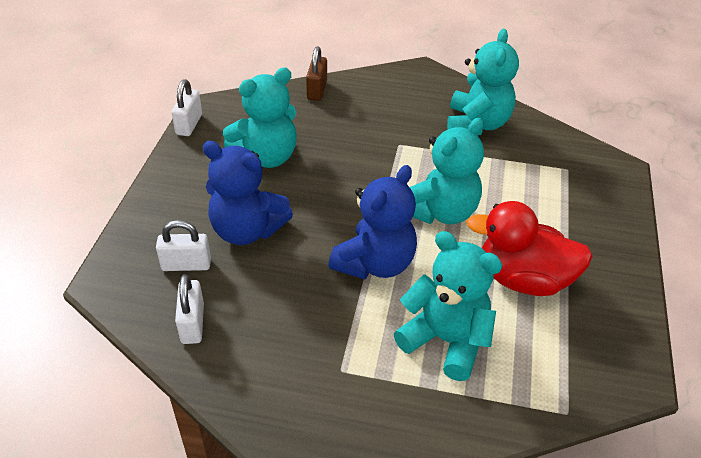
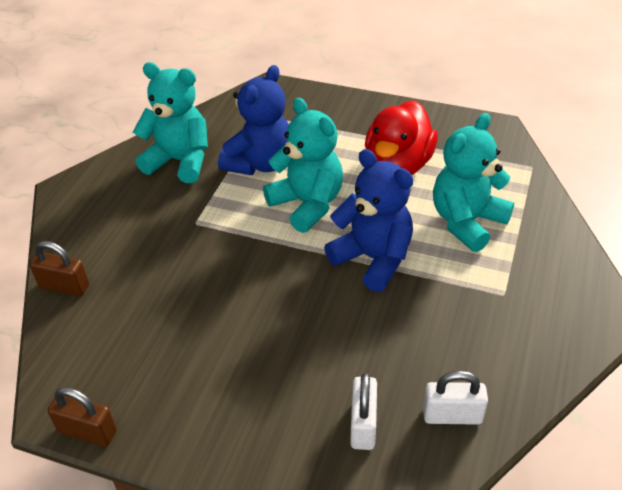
camera: 80 degrees left, 0 degrees up
white padlock [172,79,202,136] -> brown padlock [47,387,117,447]
blue teddy bear [203,141,293,245] -> blue teddy bear moved to [218,65,289,175]
turquoise teddy bear [223,67,297,168] -> none

